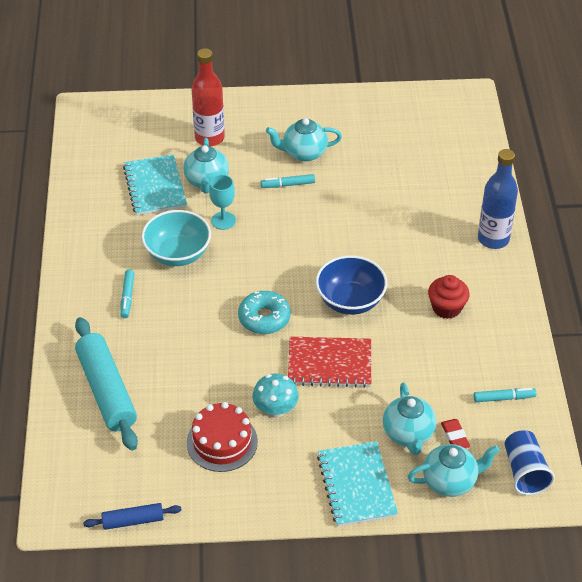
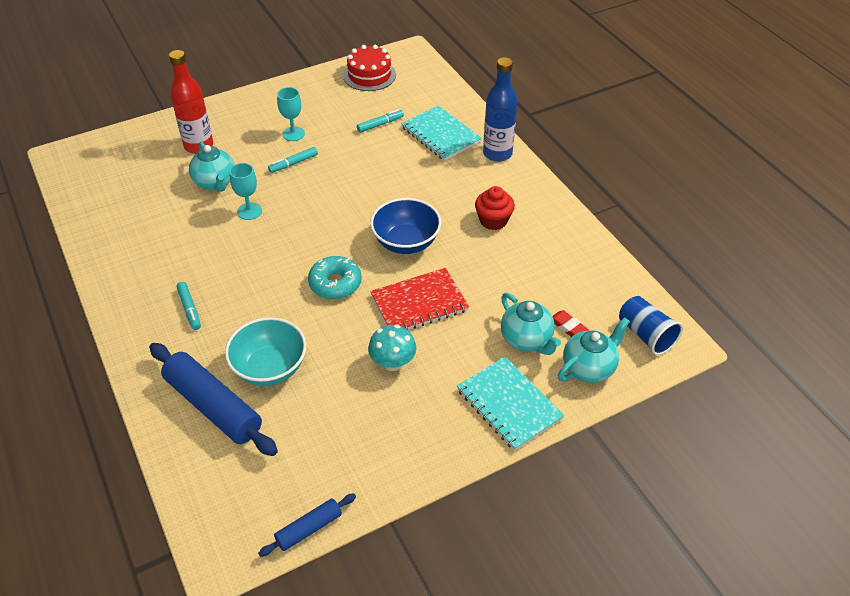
camera: 25 degrees left, 0 degrees up
turquoise rolling pin [75,317,138,450] -> blue rolling pin [149,343,278,456]
turquoise notebook [123,154,187,215] -> turquoise notebook moved to [401,106,482,161]
turquoise bowl [141,210,211,266] -> turquoise bowl moved to [225,317,306,386]
red cake [187,402,258,472] -> red cake moved to [343,45,396,91]
turquoise teapot [266,118,342,162] -> turquoise goblet [277,87,305,141]
turquoise marker [474,388,536,402] -> turquoise marker moved to [357,109,404,133]

